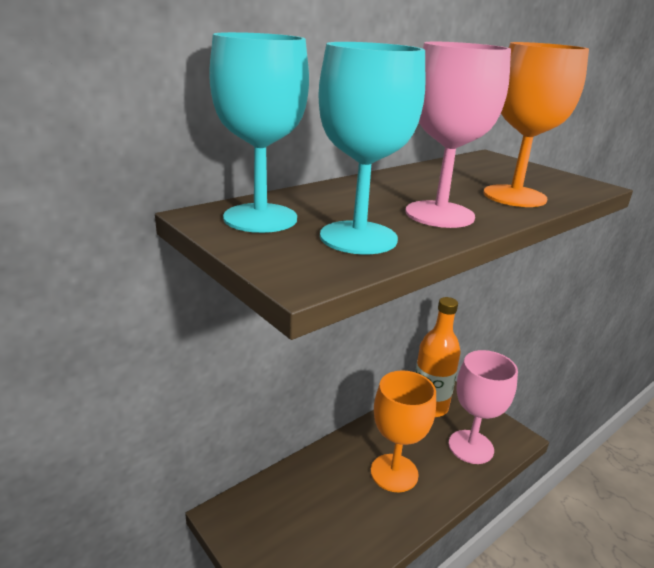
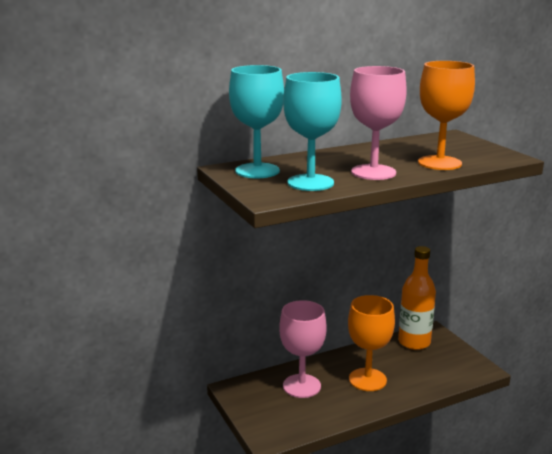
camera: 15 degrees right, 5 degrees down
pink goblet [449,350,518,464] -> pink goblet moved to [279,300,327,398]

